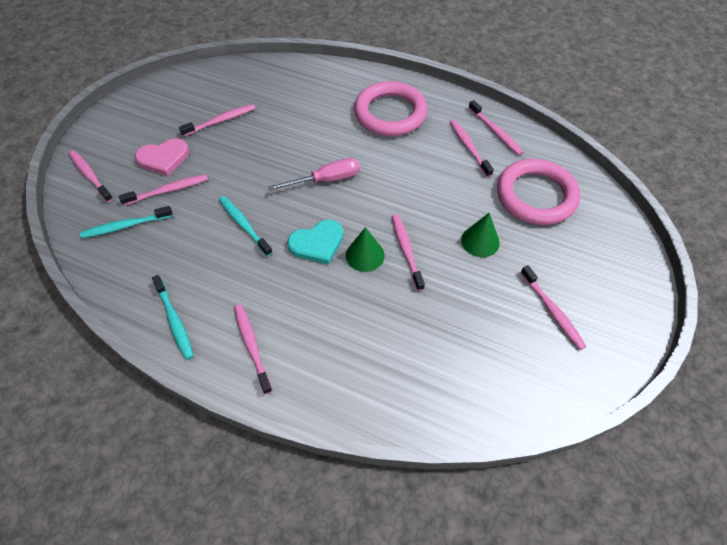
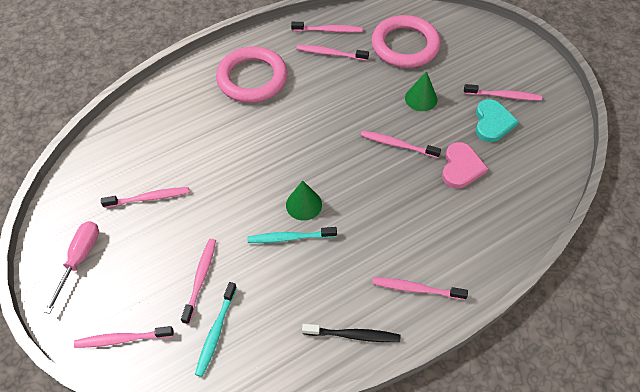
camera: 55 degrees left, 0 degrees up
pink heart [135,138,189,176] -> pink heart moved to [442,142,488,188]
turquoise toothbrush [152,275,194,360] -> black toothbrush [302,324,400,342]
pink toothbrush [179,104,256,137] -> pink toothbrush turned 75 degrees clockwise [101,187,190,208]
pink screwdriver [268,158,360,191] -> pink screwdriver moved to [44,221,99,314]
turquoise heart [287,219,343,265] -> turquoise heart moved to [476,99,519,142]
green cone [346,227,385,272] -> green cone moved to [286,180,322,221]

